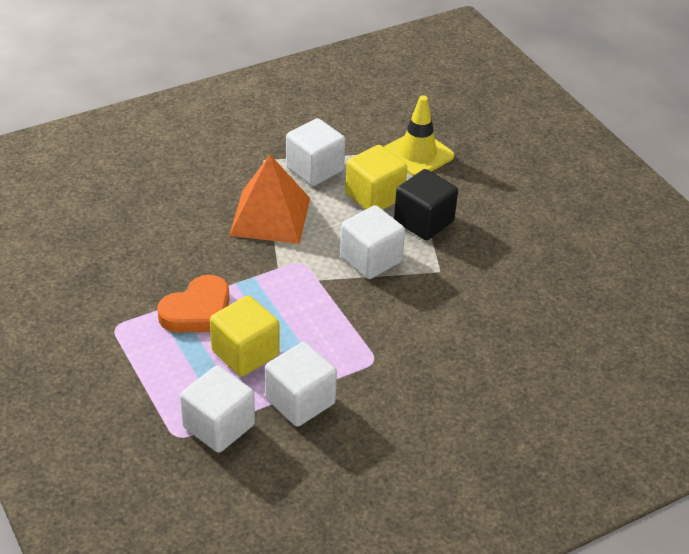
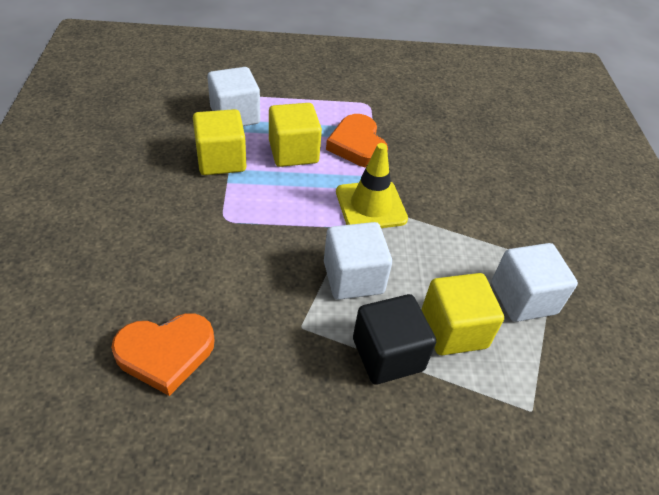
camera: 115 degrees right, 5 degrees up
orange pyramid [229,155,310,244] -> none
white cube [265,342,337,427] -> yellow cube [193,109,246,175]
yellow traffic cone [384,96,455,176] -> yellow traffic cone moved to [336,143,408,228]
none -> orange heart [111,313,215,396]

